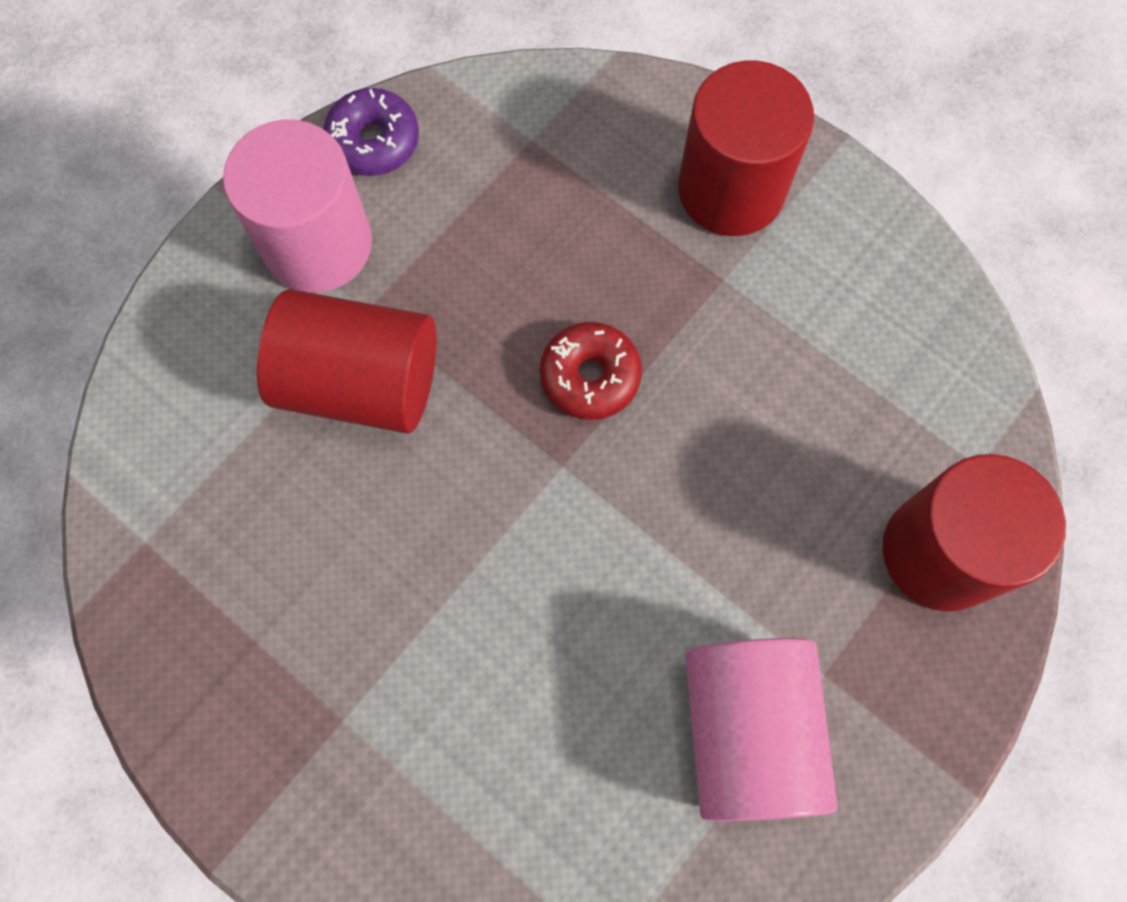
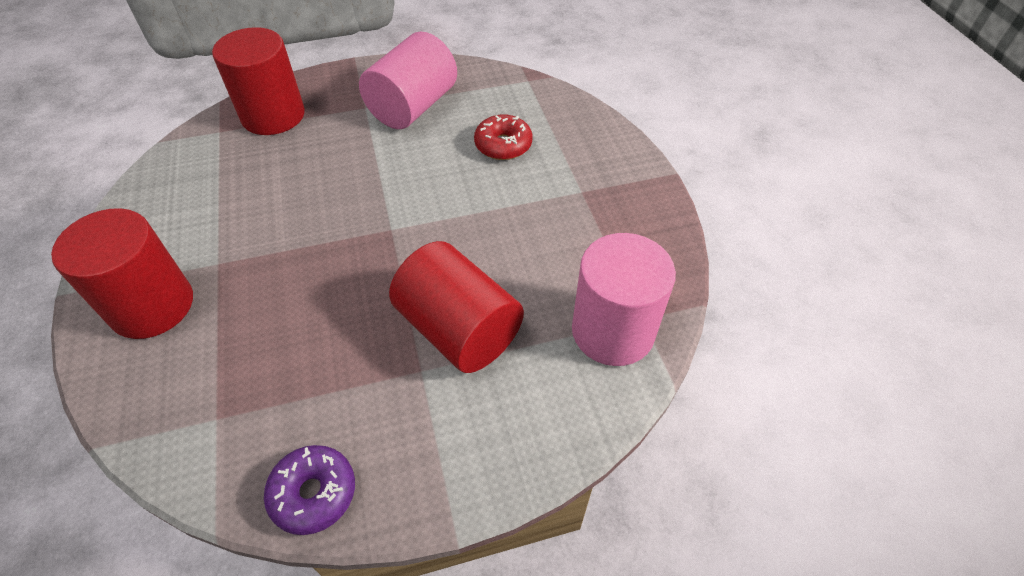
camera: 145 degrees left, 20 degrees down
pink cylinder [223,119,372,293] -> pink cylinder moved to [572,233,676,366]
red donut [540,322,642,420] -> red donut moved to [474,114,532,160]

